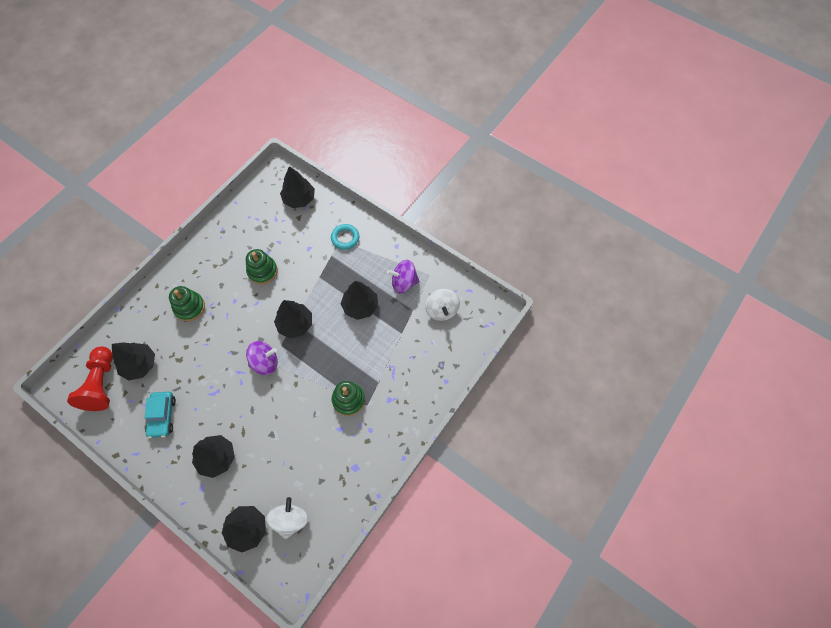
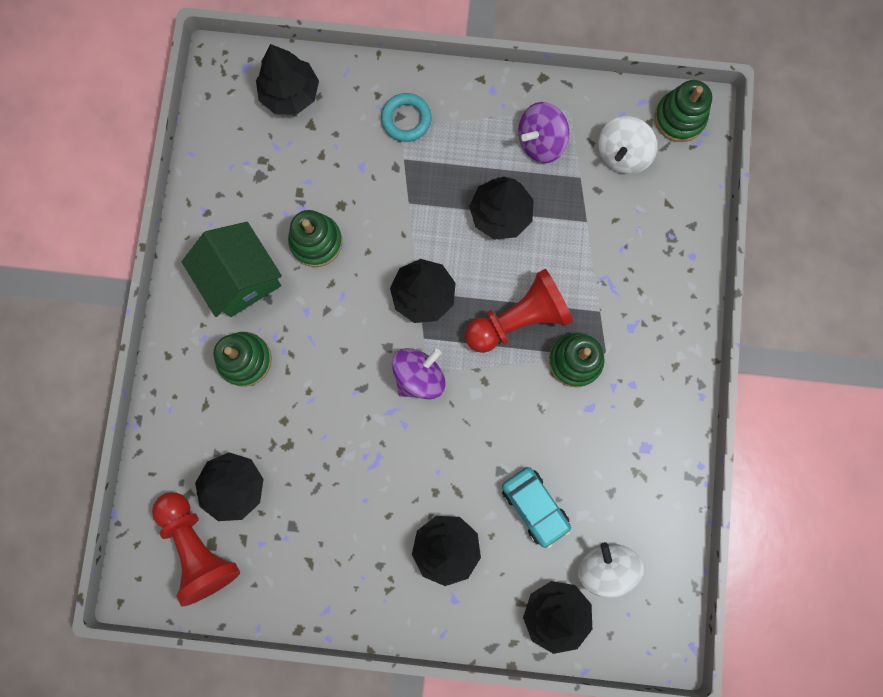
camera: 30 degrees left, 15 degrees up
turquoise car [145,392,176,438] -> turquoise car moved to [502,467,571,549]
white spinning top [425,289,460,321] -> white spinning top turned 75 degrees clockwise [598,116,657,174]
none -> green house [182,222,282,317]
none -> red pawn [465,269,573,353]
none -> green stacking toy [654,80,712,142]

